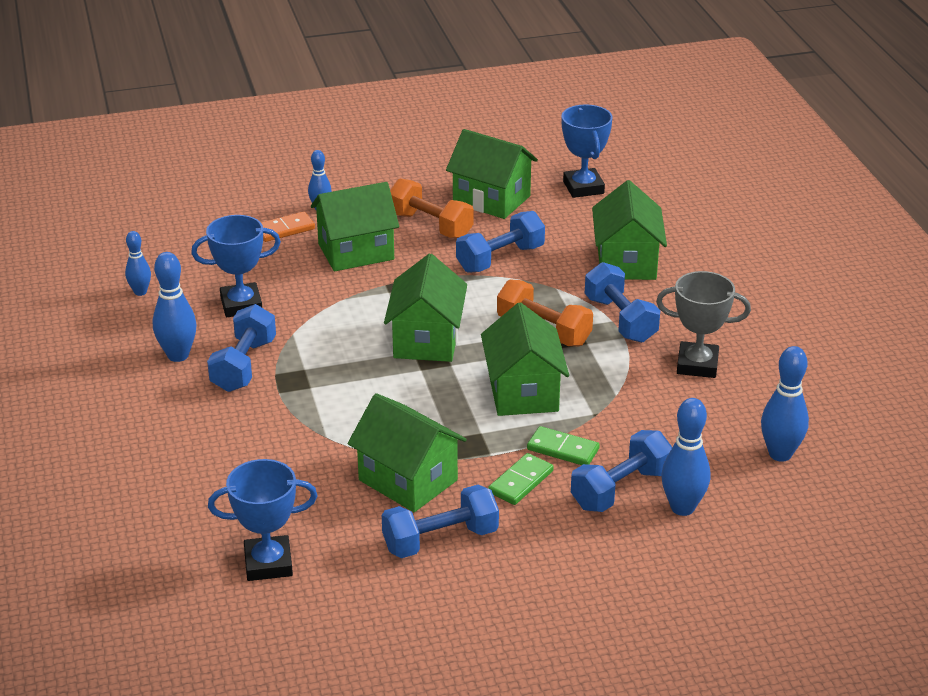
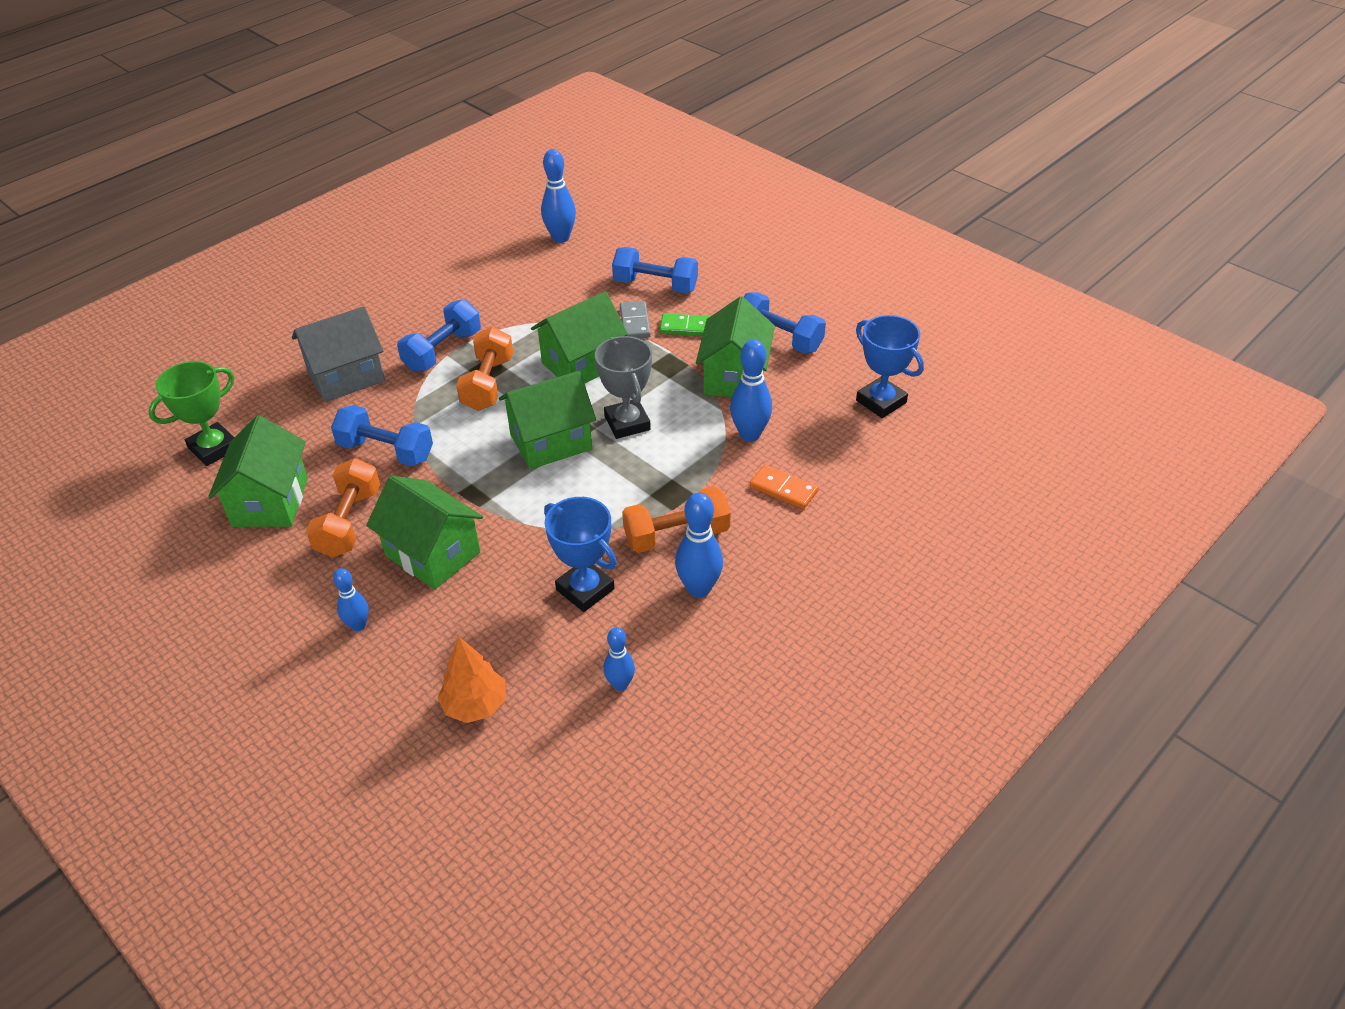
camera: 120 degrees left, 10 degrees up
blue dumbbell [207,304,276,392] -> orange dumbbell [622,486,731,553]
orange domino [261,212,315,242] -> orange domino moved to [750,465,818,509]
green domino [527,426,600,465] -> grey domino [620,301,651,338]
blue trophy [562,104,613,198] -> green trophy [148,361,234,466]
green house [592,180,667,280] -> grey house [292,306,385,402]
grey trophy [656,271,751,378] -> grey trophy moved to [595,336,652,439]
blue bowling pin [661,398,710,516] -> blue bowling pin moved to [730,339,772,442]
none -> orange tree [438,637,506,723]

